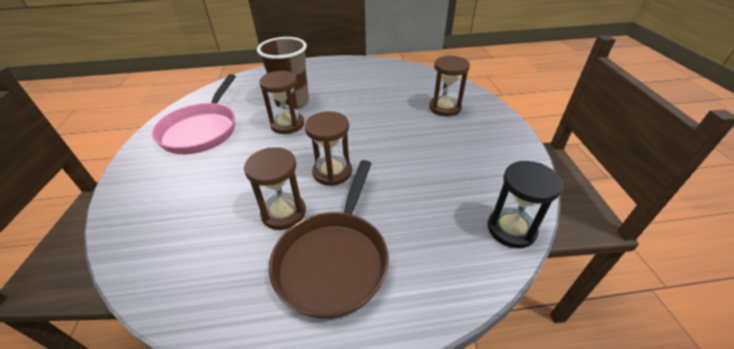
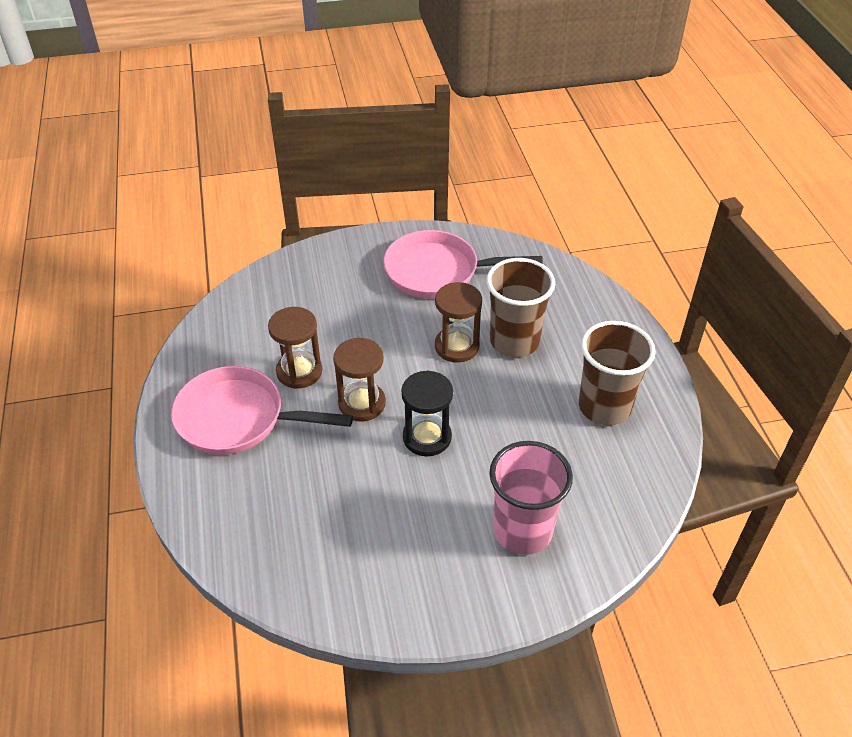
camera: 85 degrees right, 5 degrees up
brown pan [269,160,389,319] -> pink pan [171,366,353,455]
brown hourglass [429,55,470,116] -> pink cup [489,441,573,555]
black hourglass [488,161,563,248] -> black hourglass moved to [401,370,453,456]
none -> brown cup [579,321,656,425]

